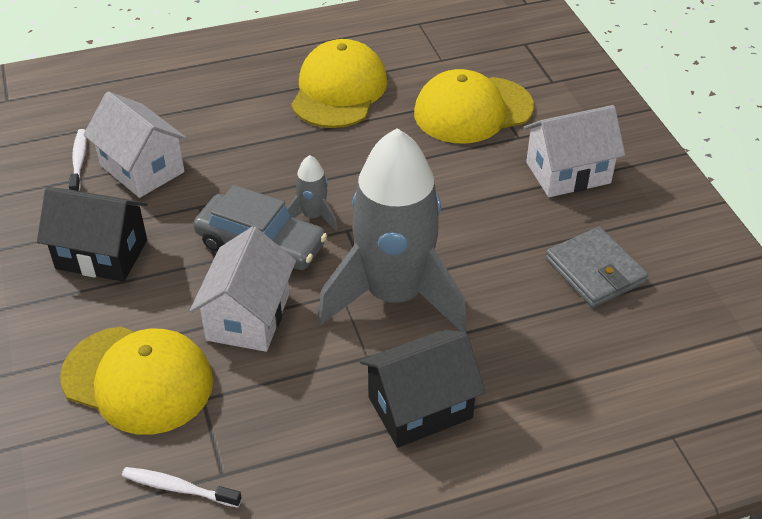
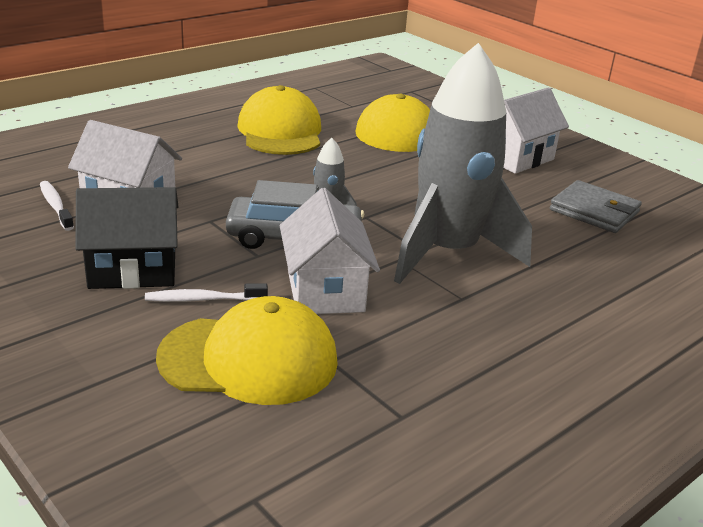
camera: 25 degrees left, 15 degrees down
white toothbrush [122,467,242,508] -> white toothbrush moved to [145,283,268,302]
black house [360,330,486,448] -> none

